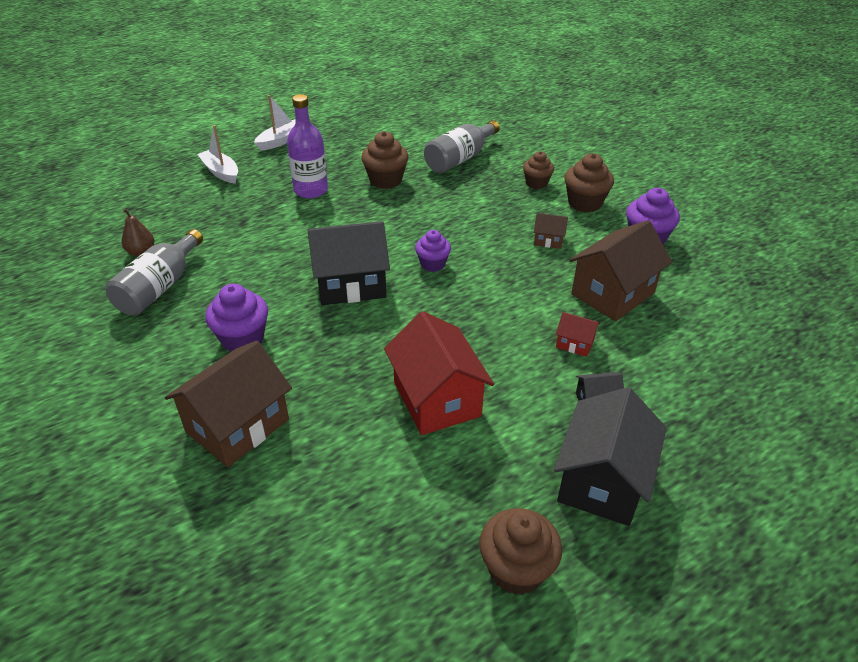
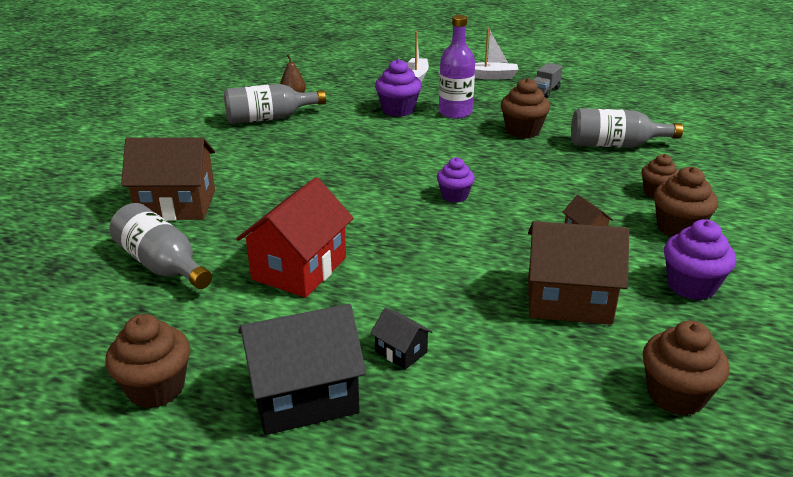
camera: 50 degrees right, 10 degrees down
purple cupcake [205,284,268,352] -> purple cupcake moved to [375,59,422,117]
black house [308,221,390,305] -> none
red house [556,312,600,357] -> none
none -> grey bottle [109,203,212,289]
none -> grey truck [533,63,563,98]
none -> brown cupcake [643,320,729,416]

